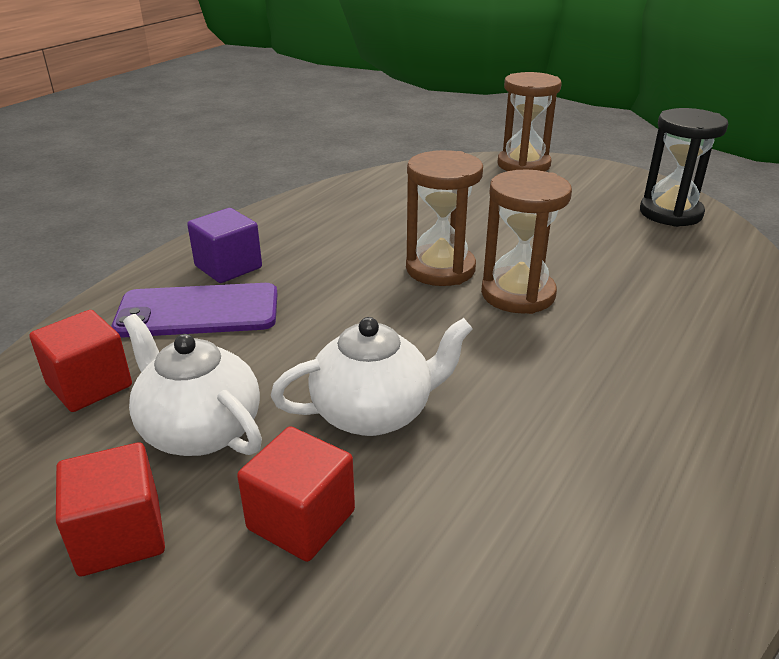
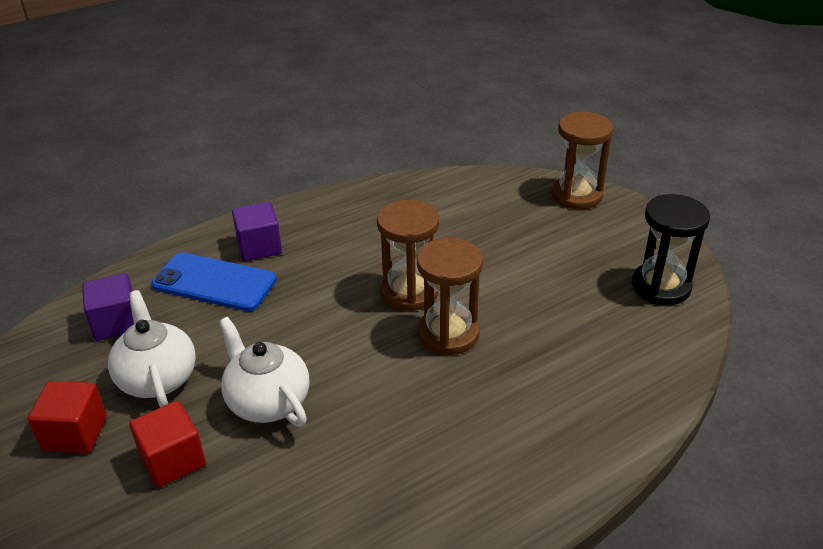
camera: 25 degrees right, 5 degrees up
red cube [29,310,132,412] -> purple cube [82,273,134,341]
purple phone [111,283,277,337] -> blue phone [151,252,277,311]
white teapot [271,317,473,436] -> white teapot turned 135 degrees counterclockwise [219,317,309,427]

